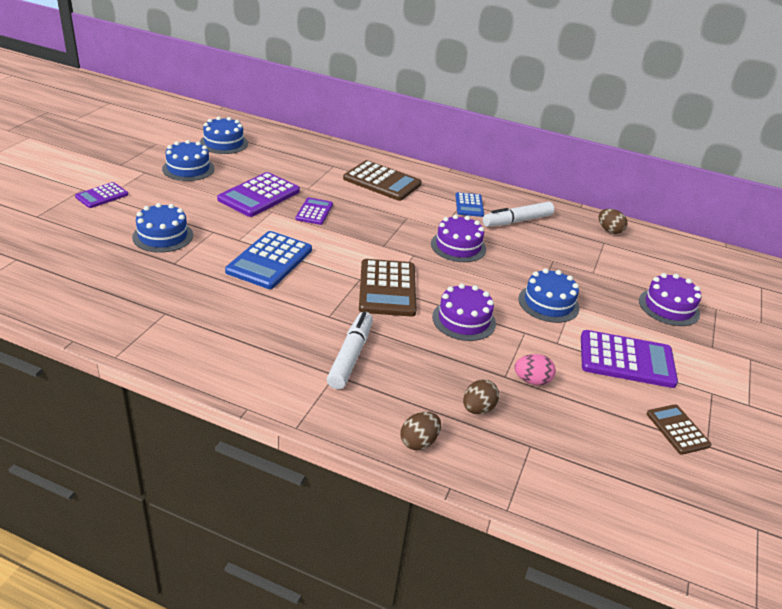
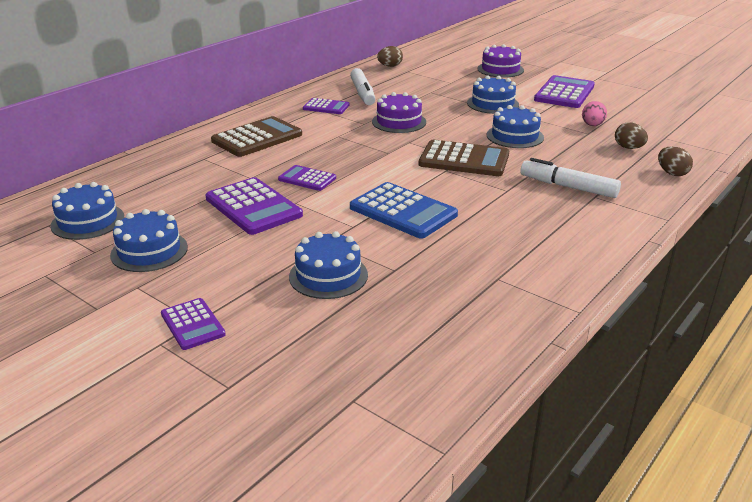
camera: 70 degrees left, 5 degrees down
purple cake [432,283,496,341] -> blue cake [487,105,544,148]
blue calculator [455,192,484,217] -> purple calculator [303,98,350,114]
brown calculator [646,404,712,455] -> none

